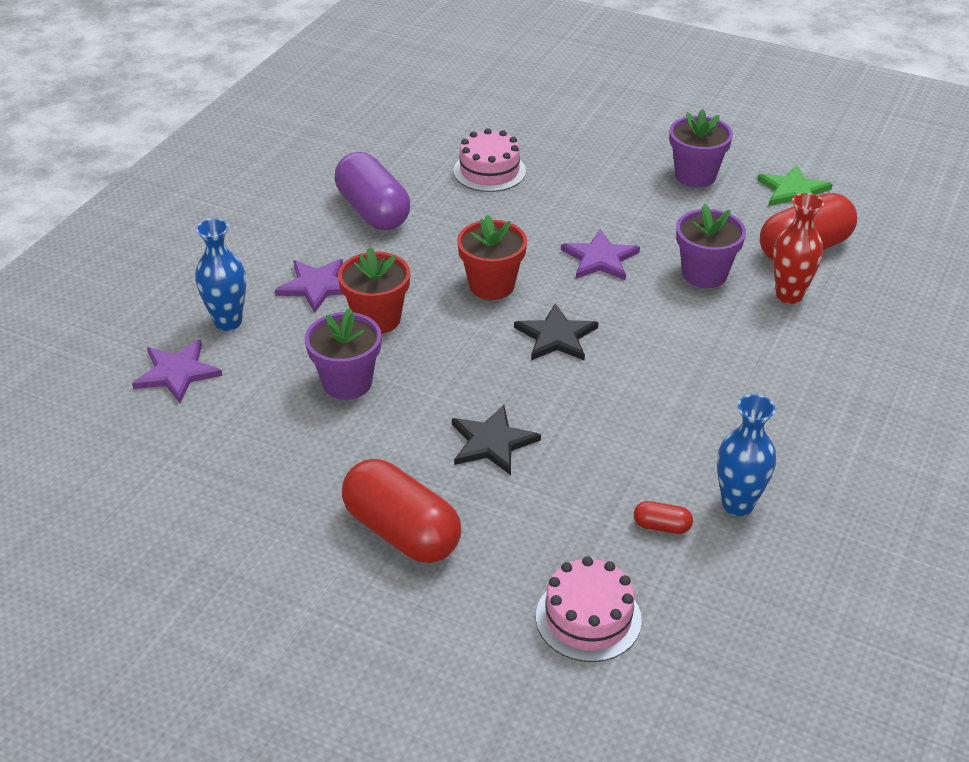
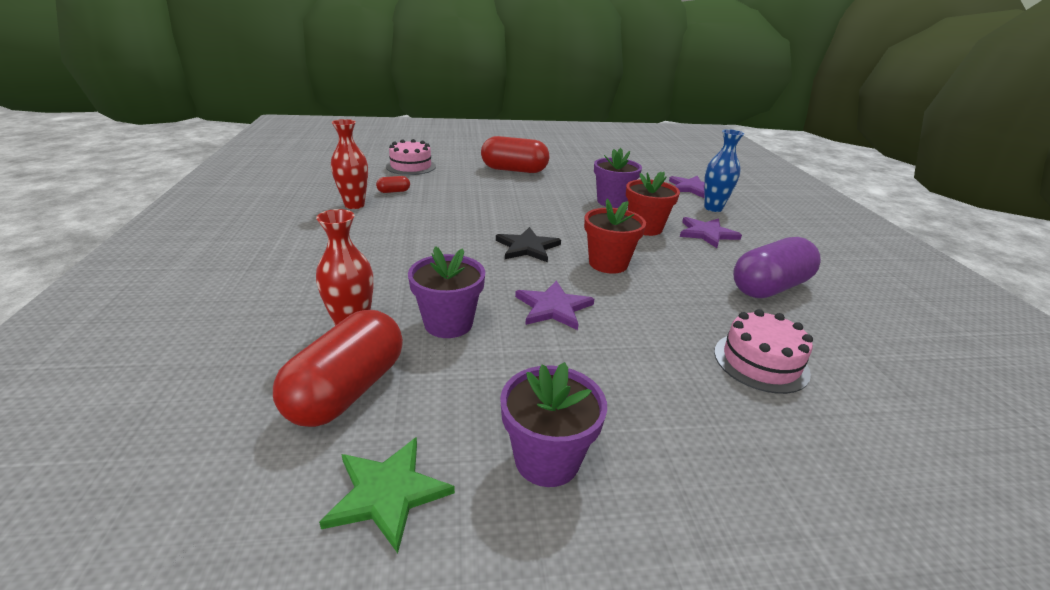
camera: 145 degrees right, 10 degrees down
purple capsule [335,152,410,230] -> purple capsule turned 60 degrees counterclockwise [733,237,821,298]
black star [452,405,541,475] -> none
blue vase [717,394,776,516] -> red vase [331,119,368,209]

